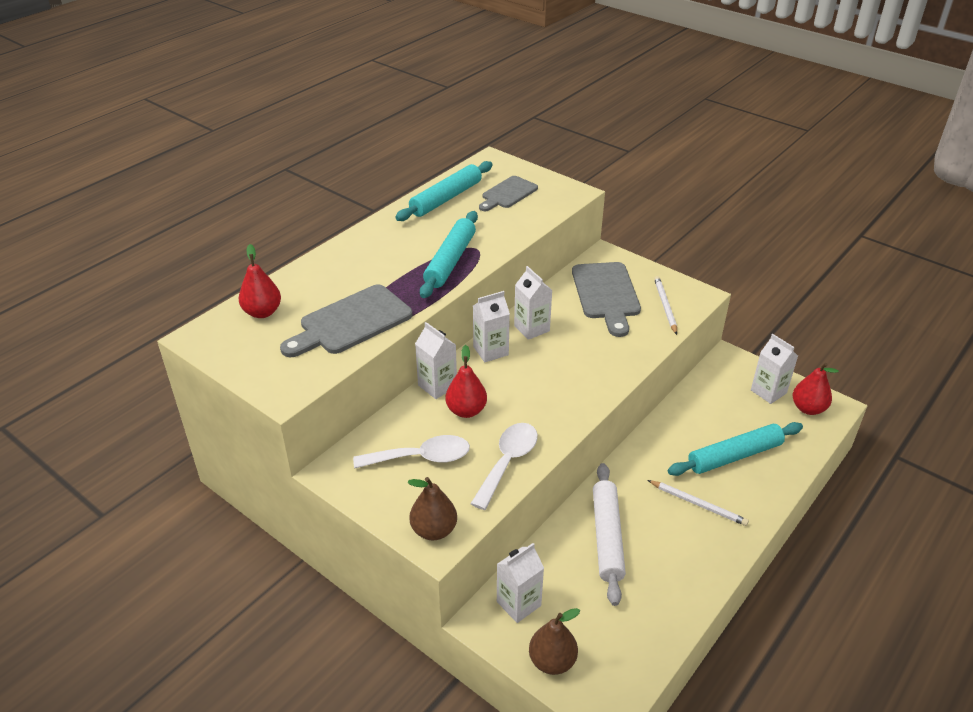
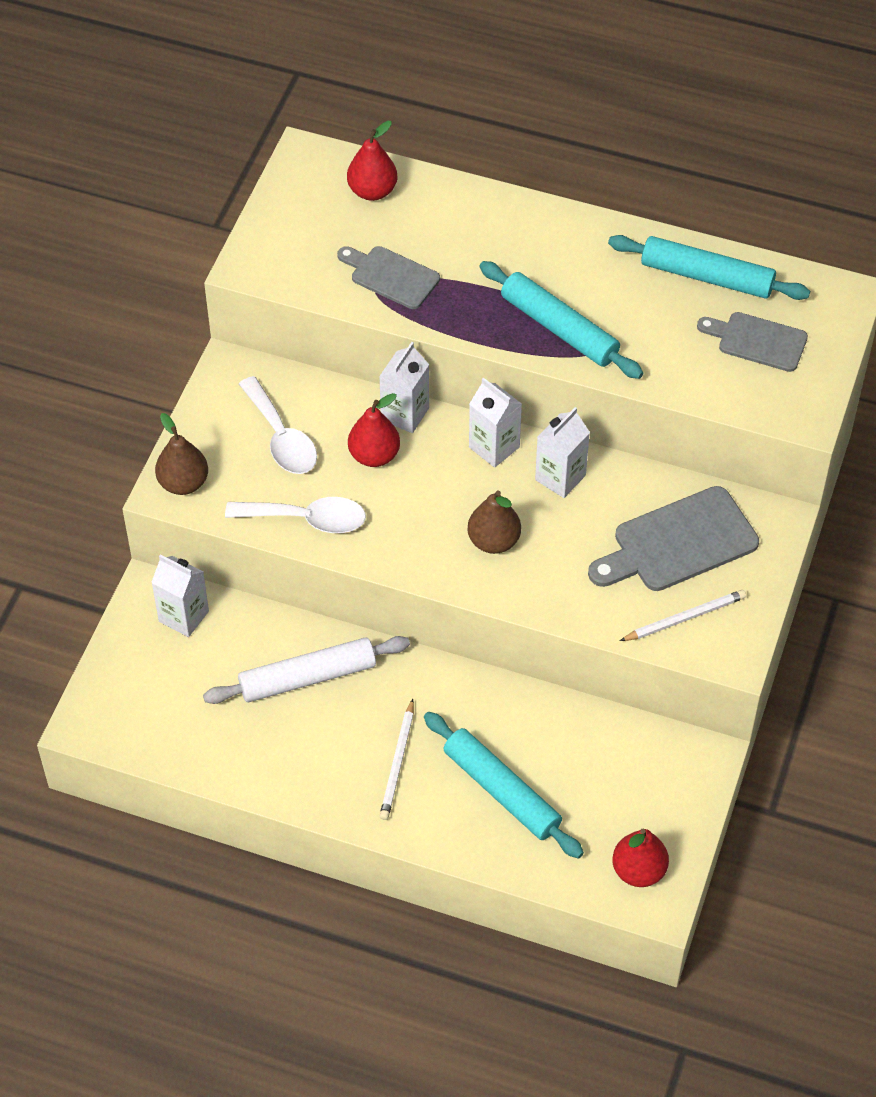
camera: 70 degrees right, 15 degrees up
grey cutting board [280,284,413,357] -> grey cutting board [337,246,440,309], size x0.64
turquoise rolling pin [420,211,478,298] -> turquoise rolling pin turned 45 degrees clockwise [479,261,643,379]
brown pear [529,608,580,675] -> brown pear moved to [467,490,521,554]
white carton [751,334,798,404] -> none

